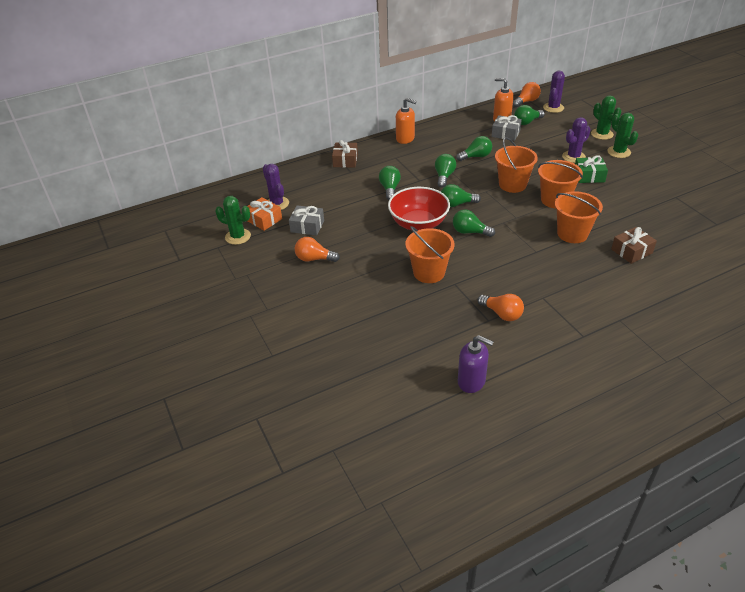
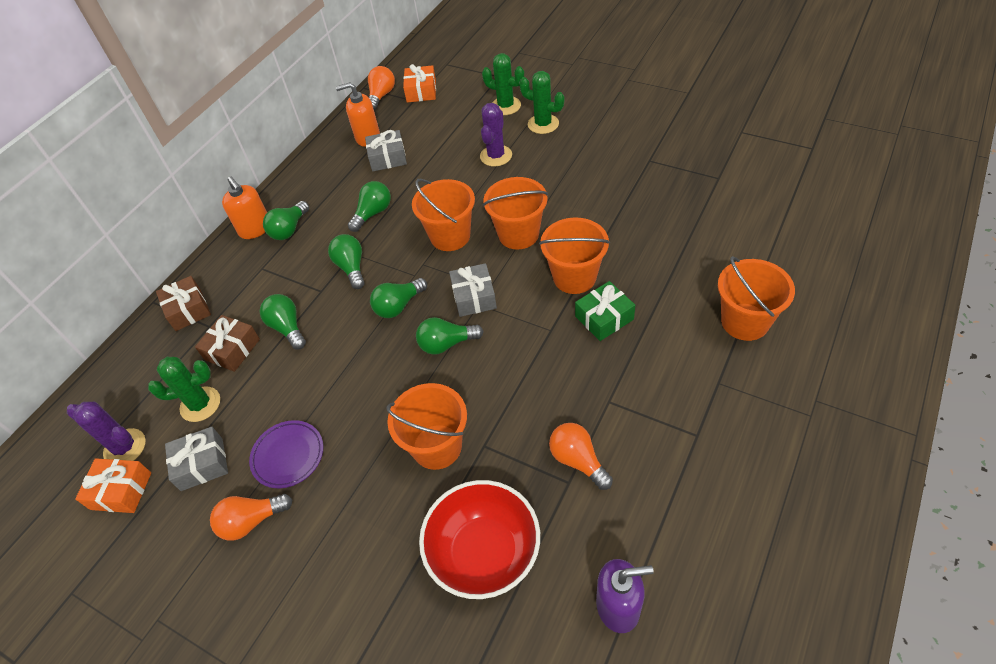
camera: 30 degrees left, 10 degrees up
green cactus [215,196,251,245] -> green cactus moved to [148,357,220,422]
red bowl [388,187,450,230] -> red bowl moved to [419,480,540,599]
orange soap dispenser [396,98,416,144] -> orange soap dispenser turned 60 degrees clockwise [222,176,267,239]
orange light bulb [477,294,524,321] -> orange light bulb turned 135 degrees counterclockwise [549,423,613,490]
green light bulb [514,105,545,125] -> green light bulb moved to [263,201,309,240]
purple cactus [543,71,565,113] -> orange gift [403,64,436,103]
green gift [575,155,608,183] -> green gift moved to [575,281,635,341]
brown gift [611,227,657,264] -> brown gift moved to [195,315,260,372]
none -> purple plate [249,420,323,488]
none -> grey gift [449,263,497,317]
none -> orange bucket [718,256,795,341]

